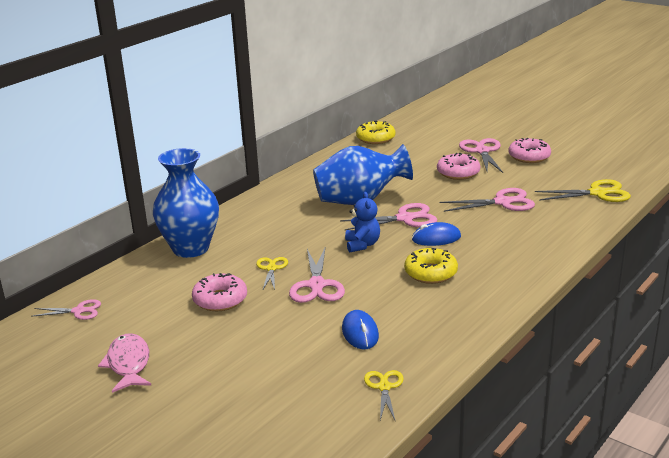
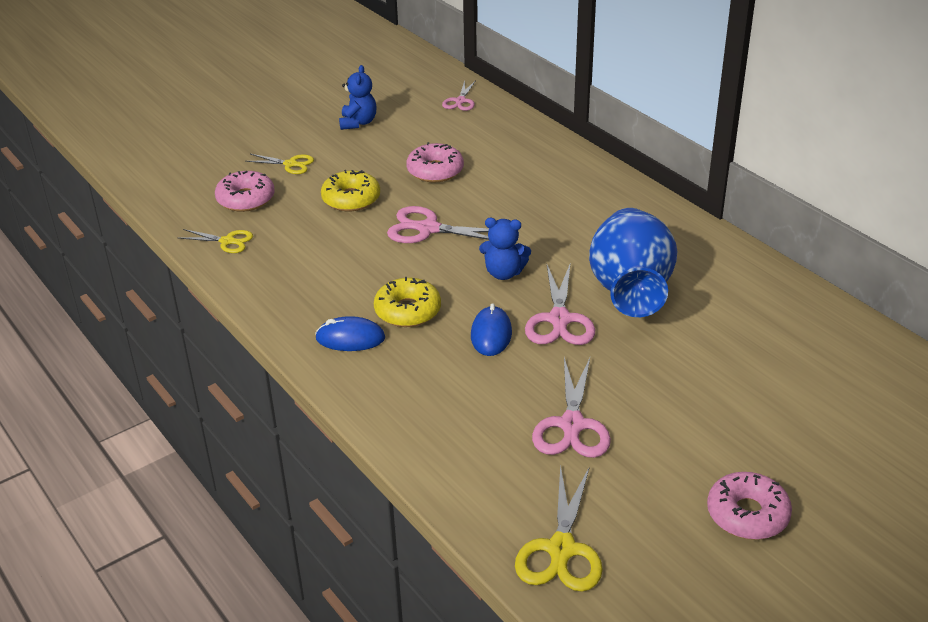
camera: 105 degrees right, 10 degrees up
pink fish [98,334,152,393] -> blue teddy bear [339,65,376,130]
blue vase [153,148,219,258] -> none
yellow scissors [256,257,288,290] -> yellow scissors moved to [245,154,314,174]
blue mouse [342,310,379,349] -> blue mouse moved to [315,316,385,351]
yellow donut [356,121,395,144] -> yellow donut moved to [321,170,380,211]
pink donut [437,153,480,180] -> pink donut moved to [215,171,275,212]
pink scissors [459,138,503,173] -> none

